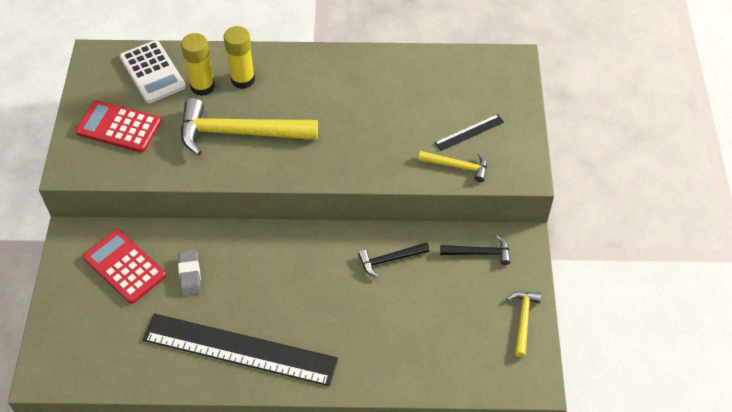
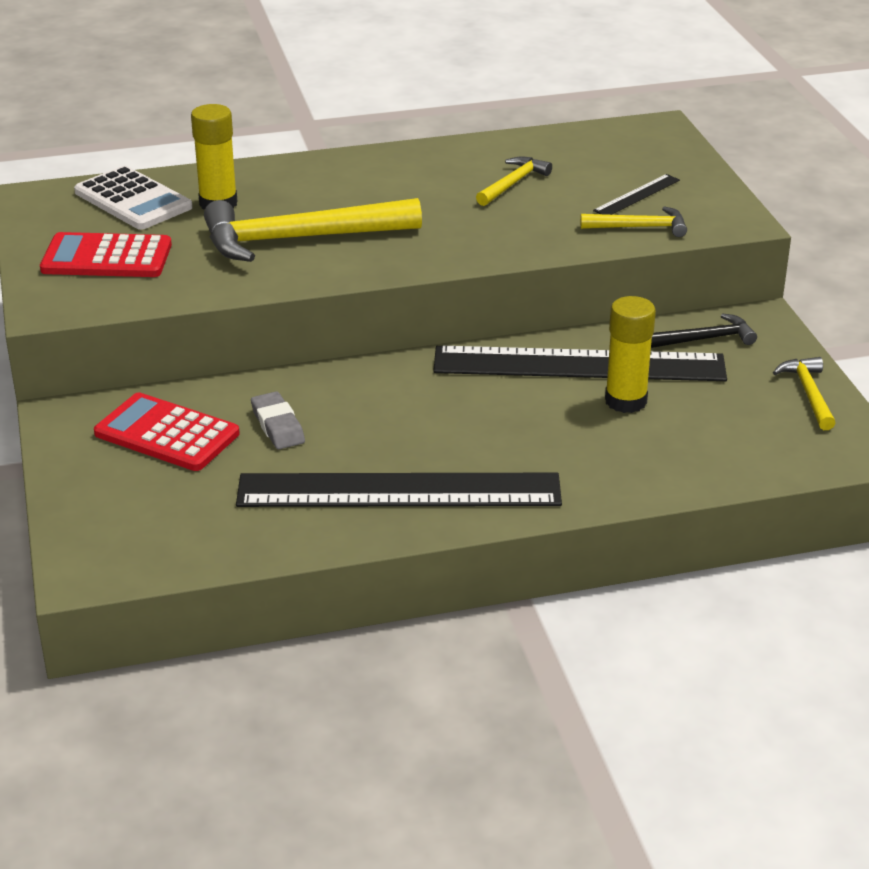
camera: 15 degrees left, 20 degrees down
yellow glue stick [224,26,255,89] -> yellow glue stick moved to [605,296,656,413]
black hammer [358,242,430,278] -> black ruler [433,346,727,381]
none -> yellow hammer [476,157,552,206]

